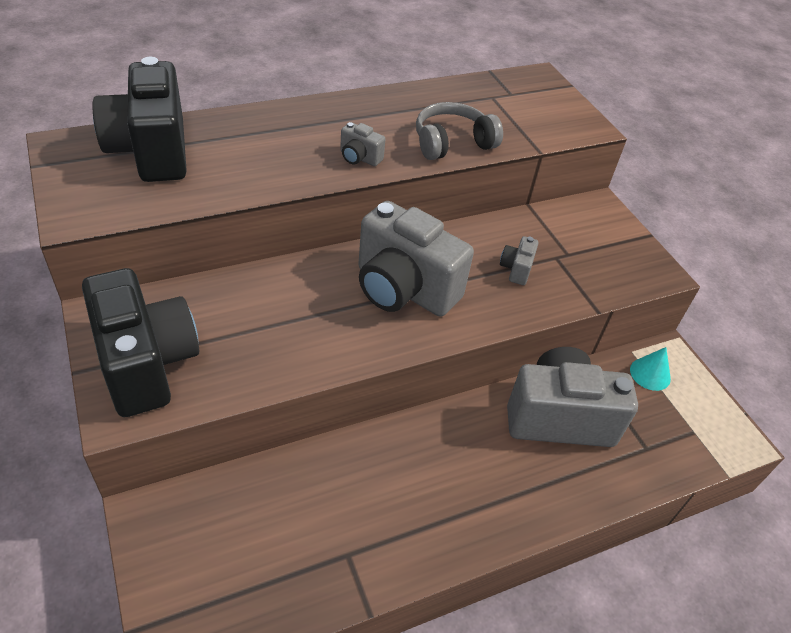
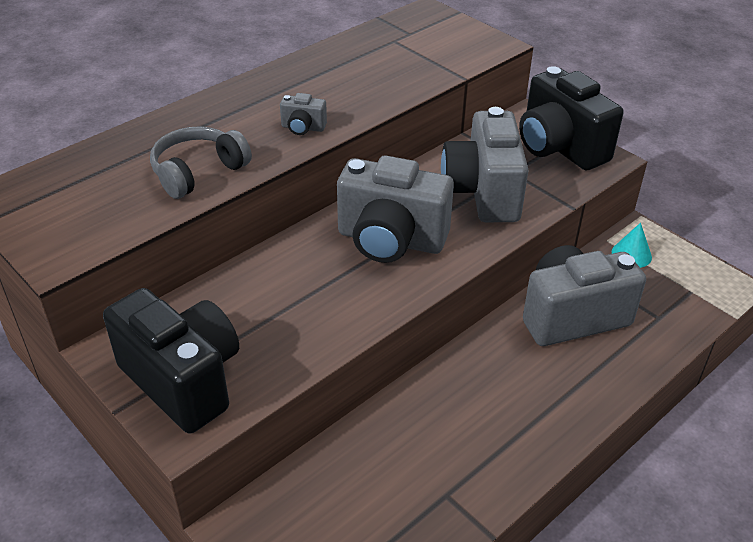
camera: 15 degrees left, 5 degrees down
black camera [92,57,187,182] -> black camera moved to [519,66,624,171]
grey headphones [416,102,503,160] -> grey headphones moved to [150,126,252,199]
grey camera [500,236,539,285] -> grey camera [441,107,529,222], size x2.40

